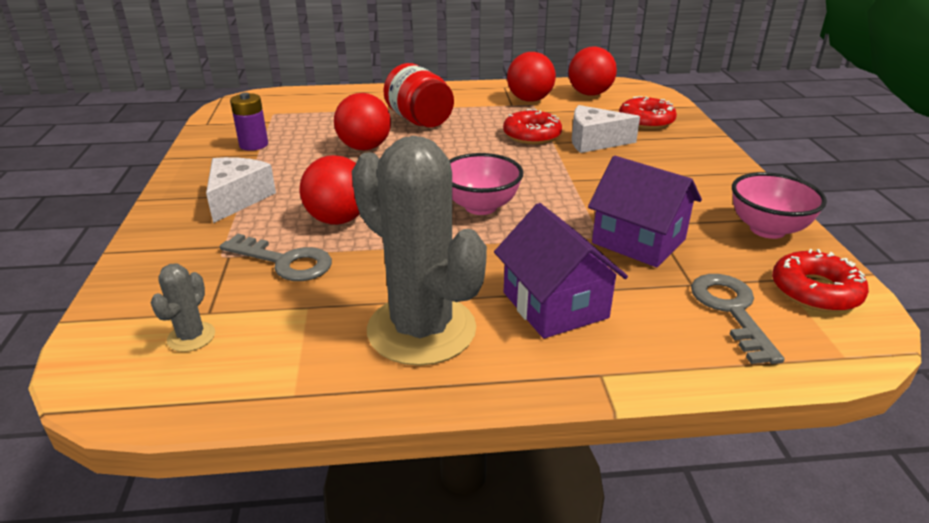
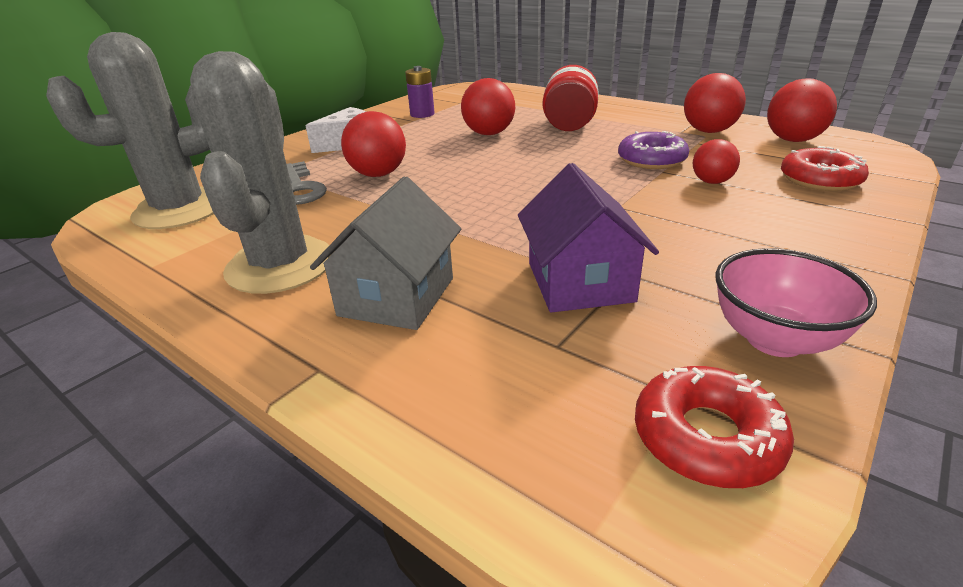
camera: 45 degrees right, 0 degrees up
grey cactus [150,264,215,352] -> grey cactus [46,32,214,229], size x2.40
pink bowl [449,153,524,215] -> none
purple house [494,203,628,339] -> grey house [310,176,461,330]
red donut [503,109,562,144] -> purple donut [618,131,689,169]
white cheese [572,105,640,153] -> red ball [693,139,740,184]
grey key [691,274,785,364] -> none

